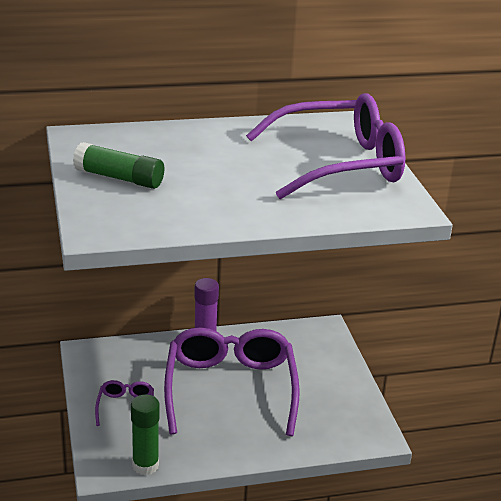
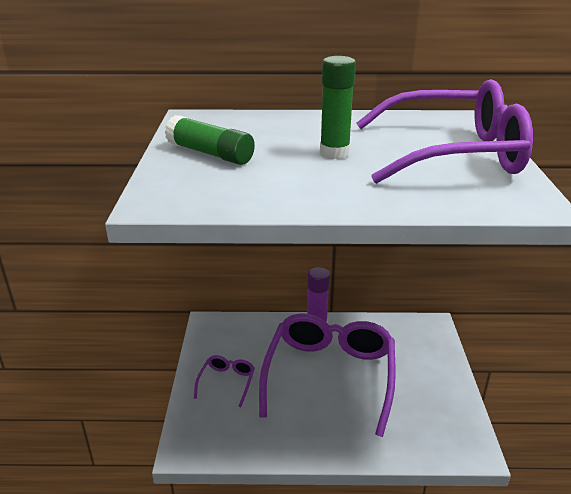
camera: 15 degrees right, 0 degrees up
green glue stick [131,394,160,475] -> green glue stick moved to [320,56,356,159]

